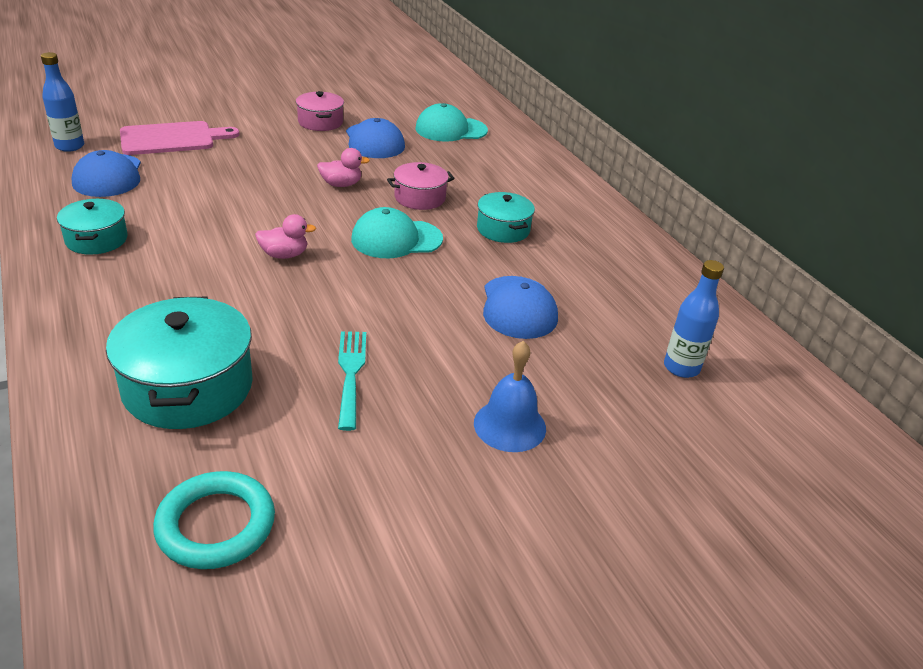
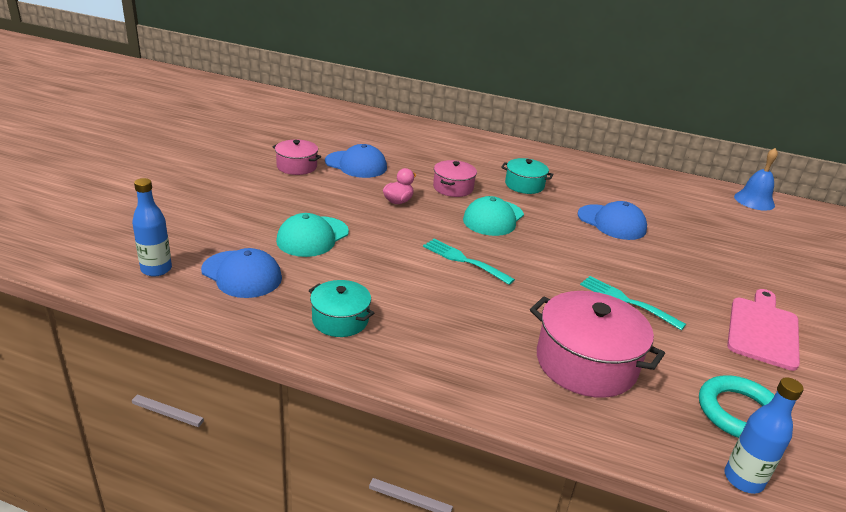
camera: 45 degrees left, 5 degrees down
turquoise pot [106,297,253,429] -> pink pot [530,291,665,398]
pink cutting board [120,121,239,155] -> pink cutting board moved to [727,289,800,371]
pink duck [255,214,316,259] -> turquoise fork [423,239,515,285]
turquoise cap [415,103,488,142] -> turquoise cap moved to [276,213,349,257]
blue bell [474,341,546,452] -> blue bell moved to [734,148,778,211]
blue bottle [664,260,724,378] -> blue bottle moved to [724,377,804,494]

